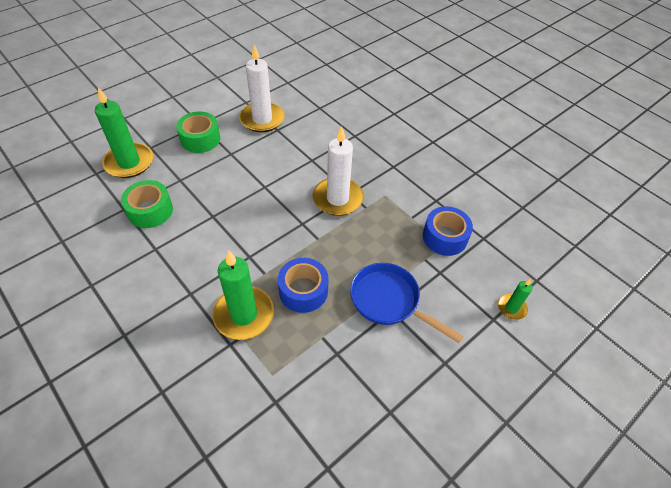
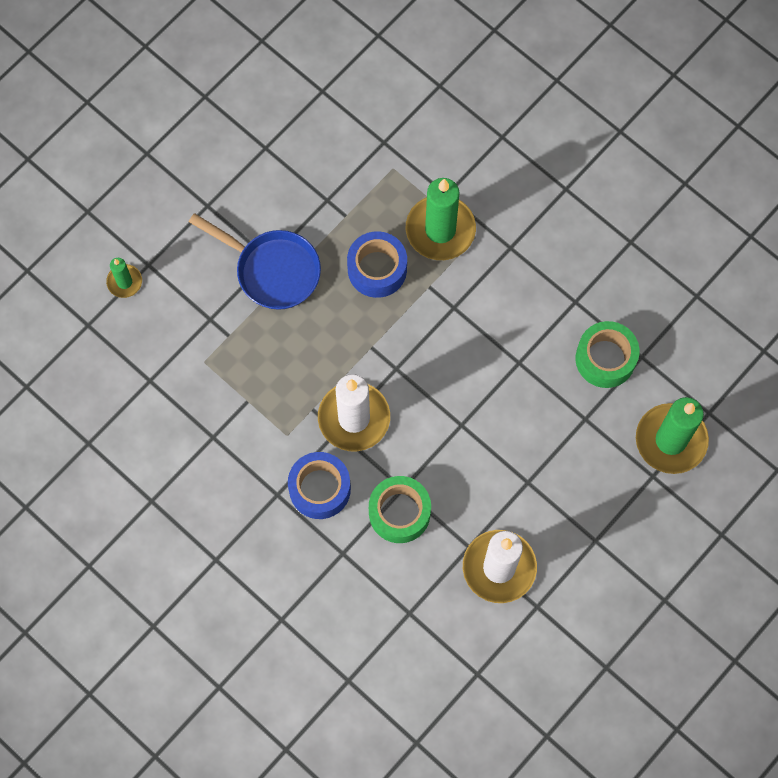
camera: 175 degrees right, 20 degrees up
green tape [176,112,220,153] -> green tape moved to [369,476,431,543]
blue tape [423,206,473,256] -> blue tape moved to [288,452,351,519]

